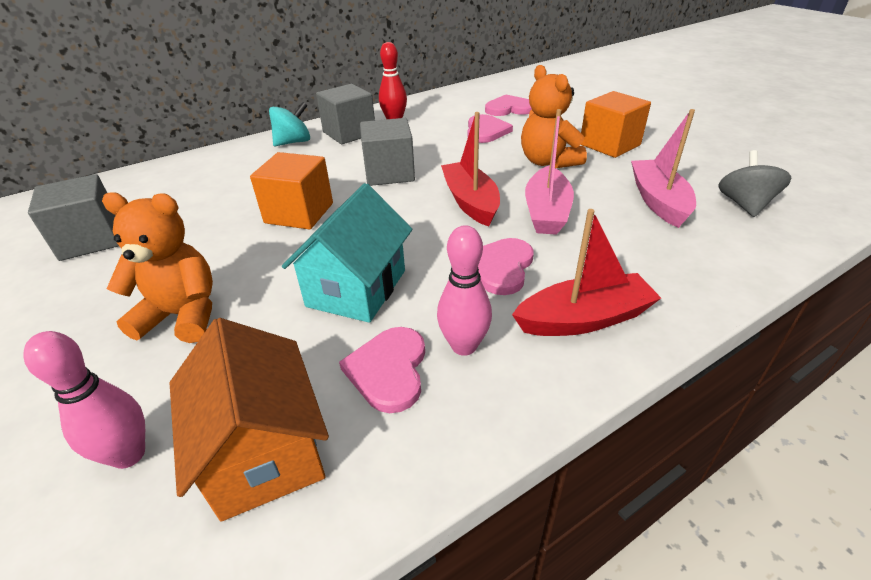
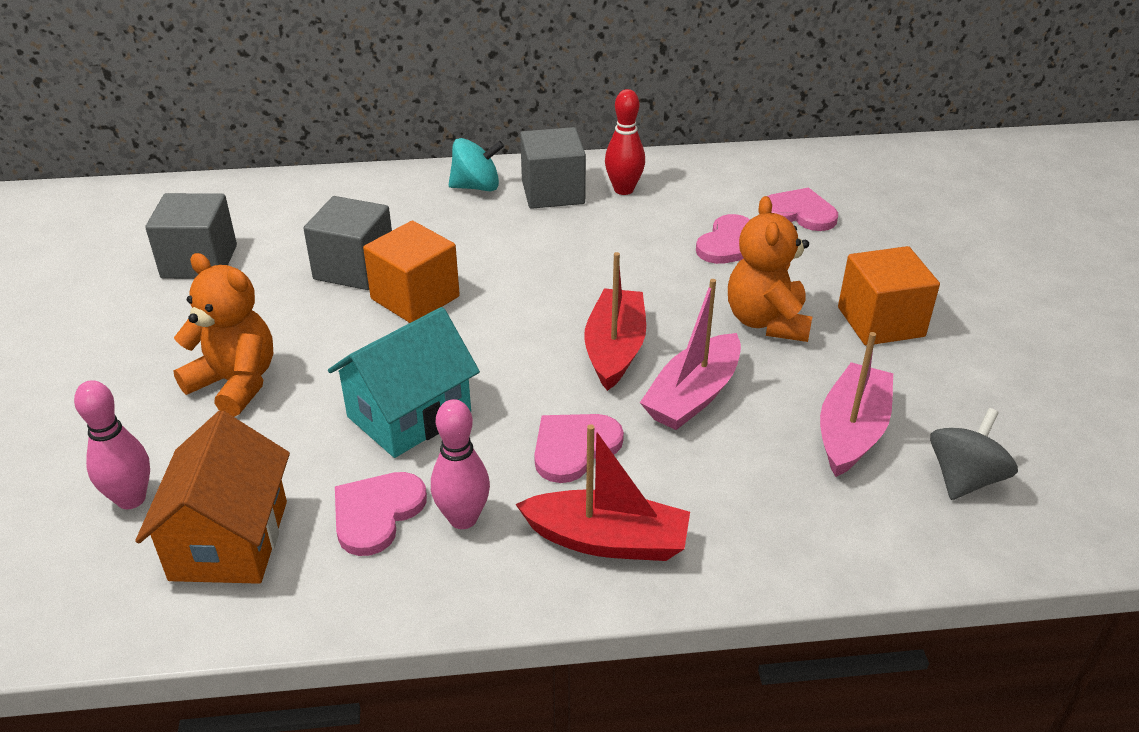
camera: 25 degrees right, 0 degrees up
grey cube [360,118,415,186] -> grey cube moved to [303,196,392,290]

